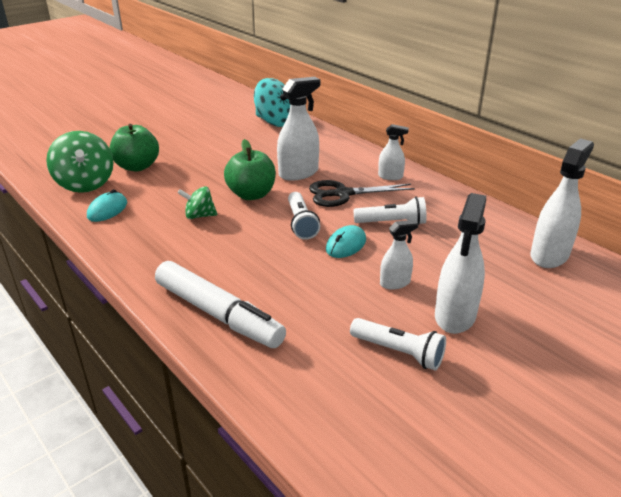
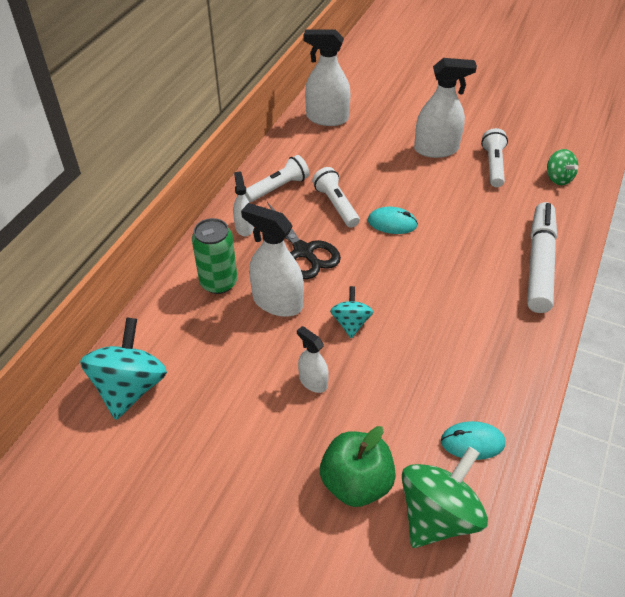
camera: 115 degrees left, 15 degrees up
green spinning top [177,186,217,219] -> green spinning top moved to [547,149,578,185]
green apple [224,139,276,200] -> turquoise spinning top [330,286,373,338]
white flashlight [288,192,320,240] -> white flashlight moved to [245,155,309,202]
white spray bottle [380,220,419,290] -> white spray bottle moved to [297,326,329,393]
none -> green can [192,218,237,294]

